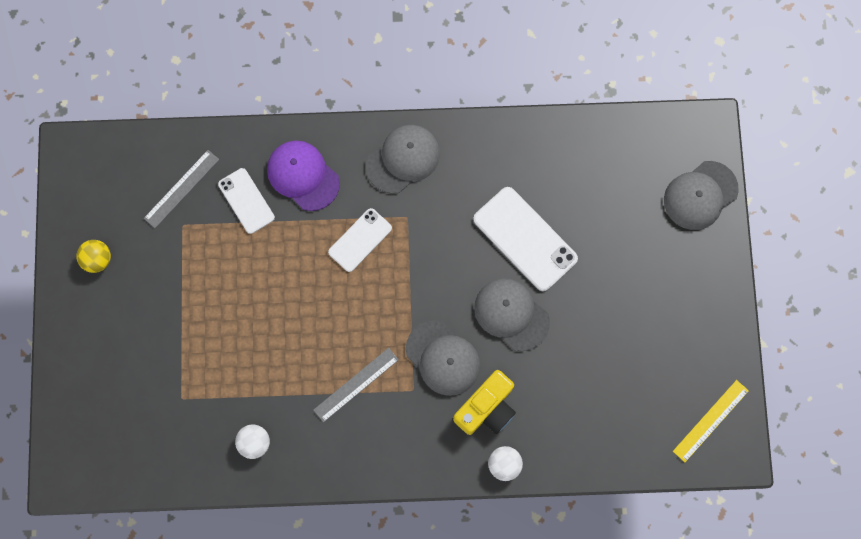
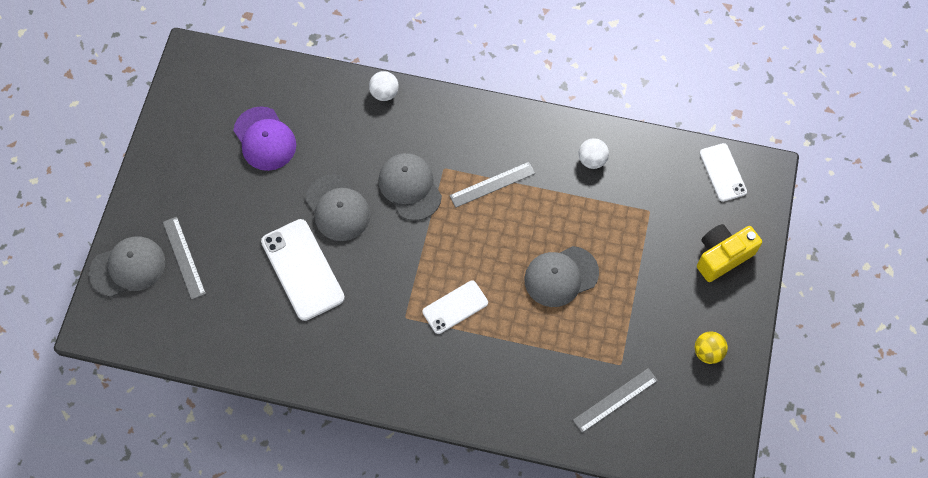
camera: 165 degrees left, 10 degrees down
white phone [218,168,275,234] -> white phone moved to [700,143,747,202]
purple cap [267,141,340,211] -> purple cap moved to [233,107,296,171]
grey cap [366,125,440,194] -> grey cap moved to [524,246,599,307]
yellow camera [453,370,516,435] -> yellow camera moved to [697,224,762,282]
yellow ruler [673,380,749,462] -> none
none -> grey ruler [163,217,206,300]

